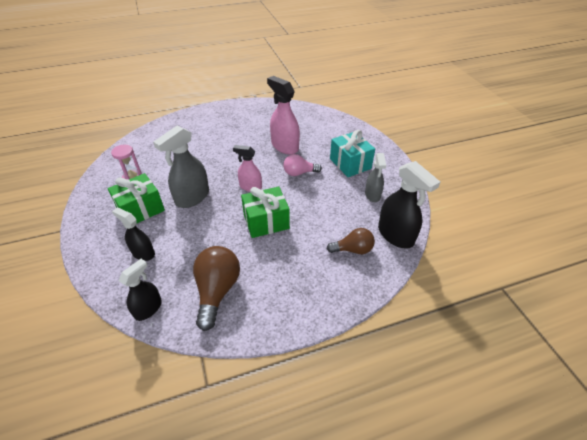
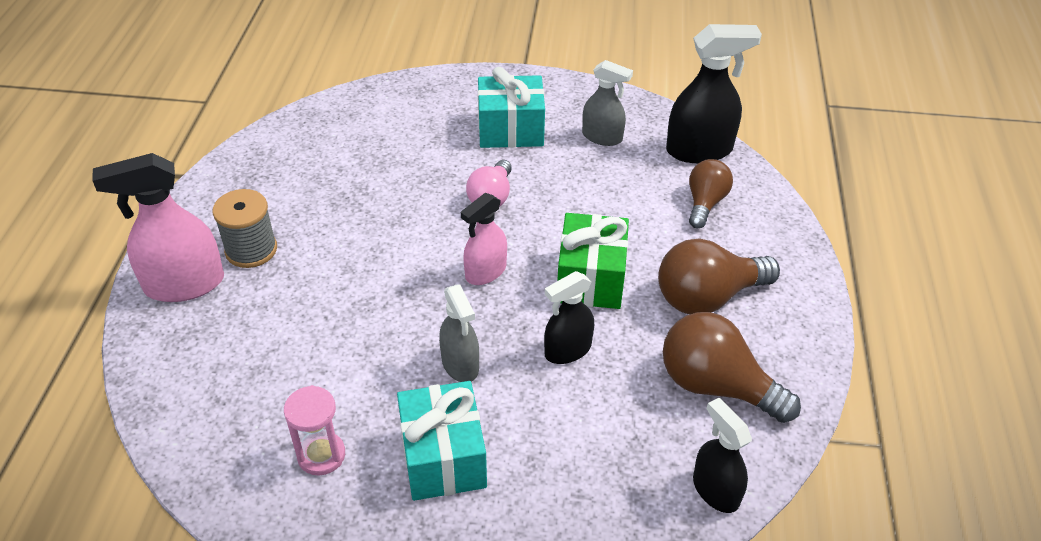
camera: 65 degrees left, 0 degrees up
green gift [108,173,165,224] -> turquoise gift [397,381,487,501]
black spray bottle [112,208,155,261] -> black spray bottle moved to [544,271,594,364]
grey spray bottle [153,126,209,208] -> grey spray bottle [439,285,479,382], size x0.63
pink spray bottle [267,76,300,155] -> pink spray bottle moved to [93,153,224,302]
none -> grey spool [213,189,277,268]
none -> brown light bulb [658,238,780,314]

